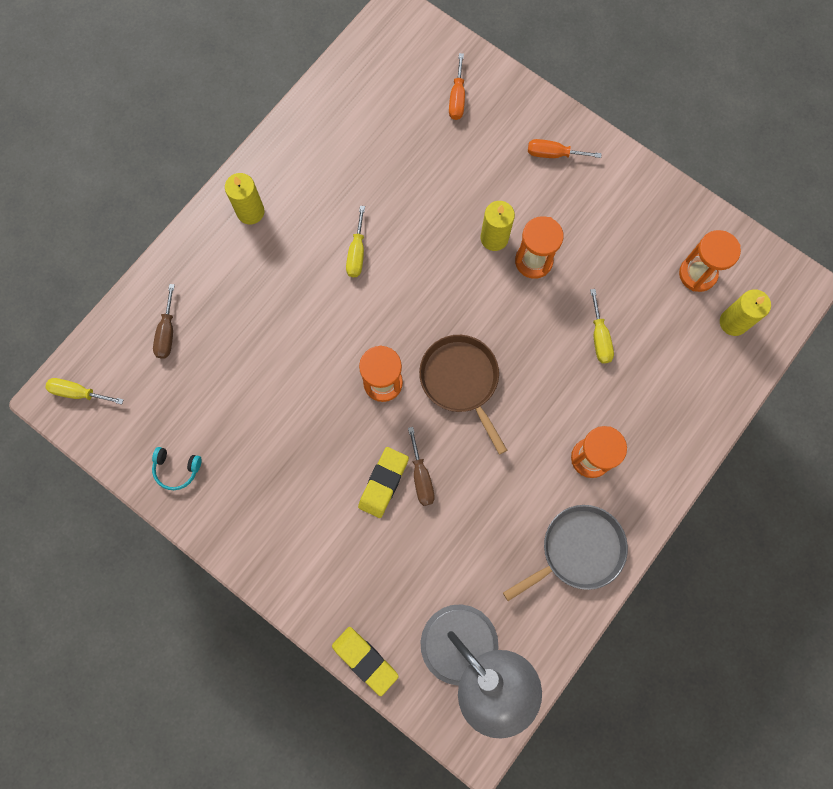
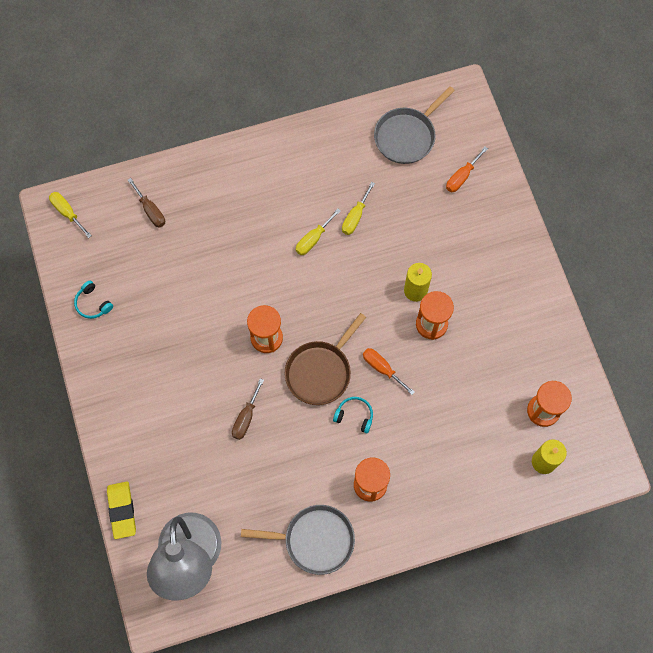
camera: 35 degrees right, 5 degrees down
brown screwdriver [153,284,175,359] -> brown screwdriver turned 75 degrees counterclockwise [128,178,165,228]
yellow candle [225,173,264,224] -> none
yellow eraser [358,447,409,518] -> none
brown pan [419,335,507,455] -> brown pan turned 150 degrees counterclockwise [285,313,366,405]
orange screwdriver [528,139,602,158] -> orange screwdriver moved to [363,348,415,395]
yellow screwdriver [590,289,614,363] -> yellow screwdriver moved to [342,182,375,235]
none -> turquoise headphones [333,397,373,433]
none -> grey pan [374,86,455,164]

